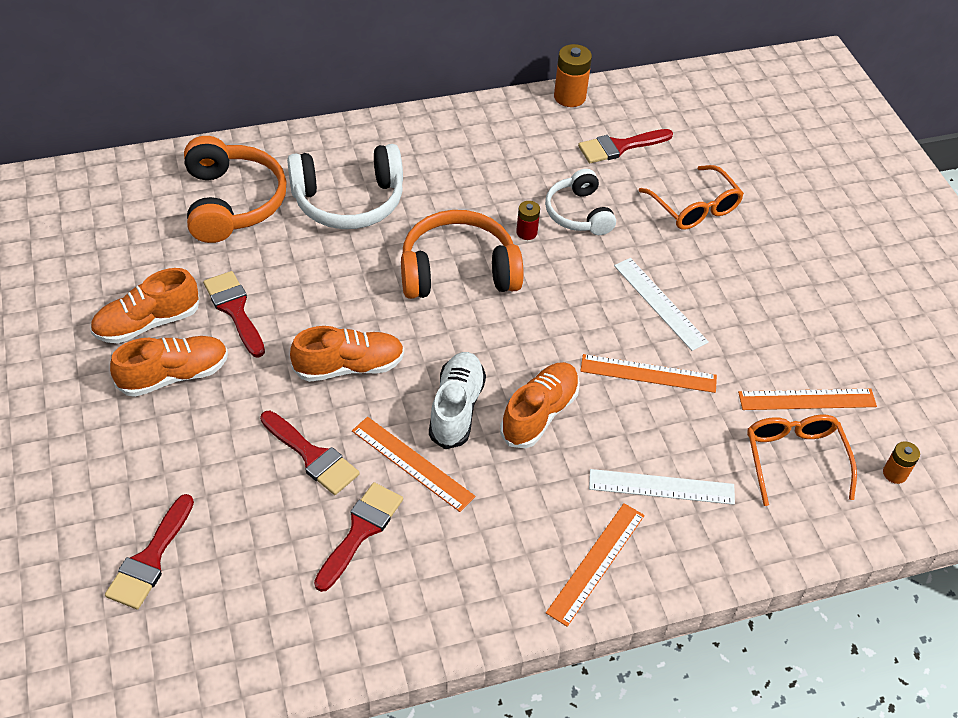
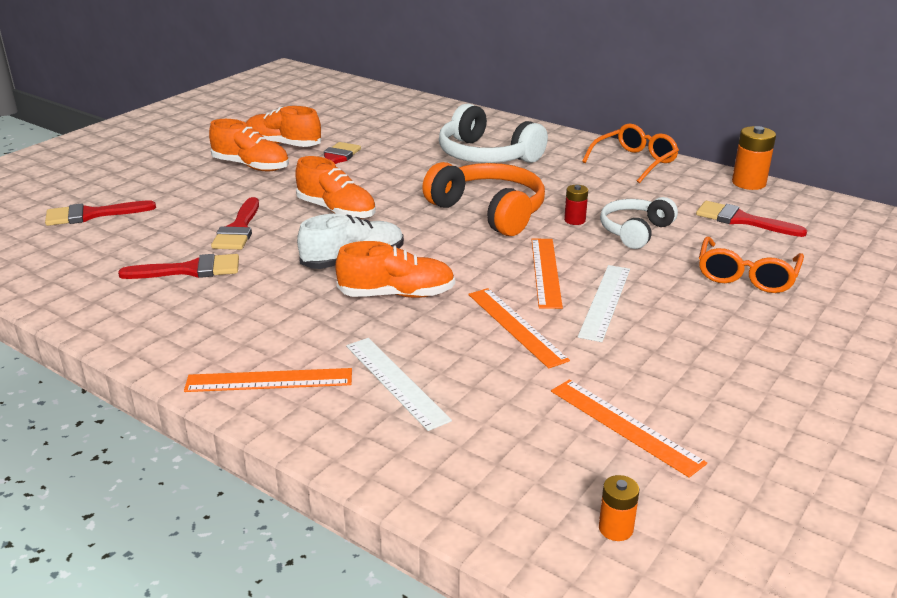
camera: 55 degrees right, 20 degrees down
orange headphones [184,136,287,243] -> none
orange ruler [352,417,475,512] -> orange ruler moved to [531,239,563,309]
orange glasses [747,415,857,506] -> orange glasses moved to [582,124,679,183]

